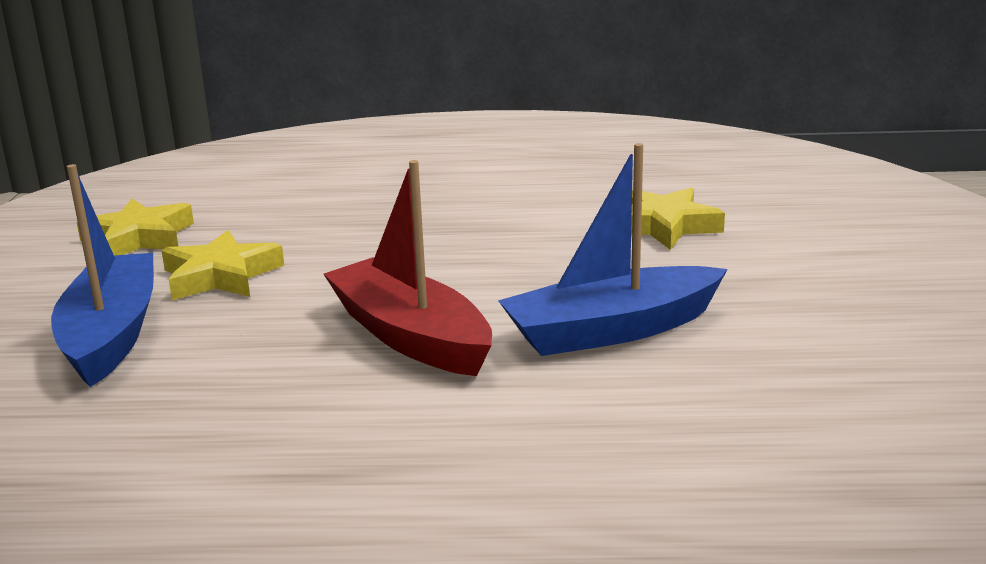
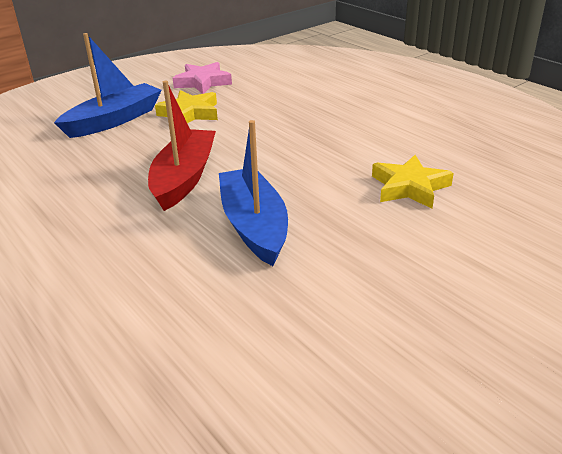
camera: 50 degrees right, 10 degrees up
yellow star [77,199,194,255] -> pink star [172,62,232,94]
blue boat [498,143,728,356] -> blue boat turned 45 degrees clockwise [219,120,288,266]

